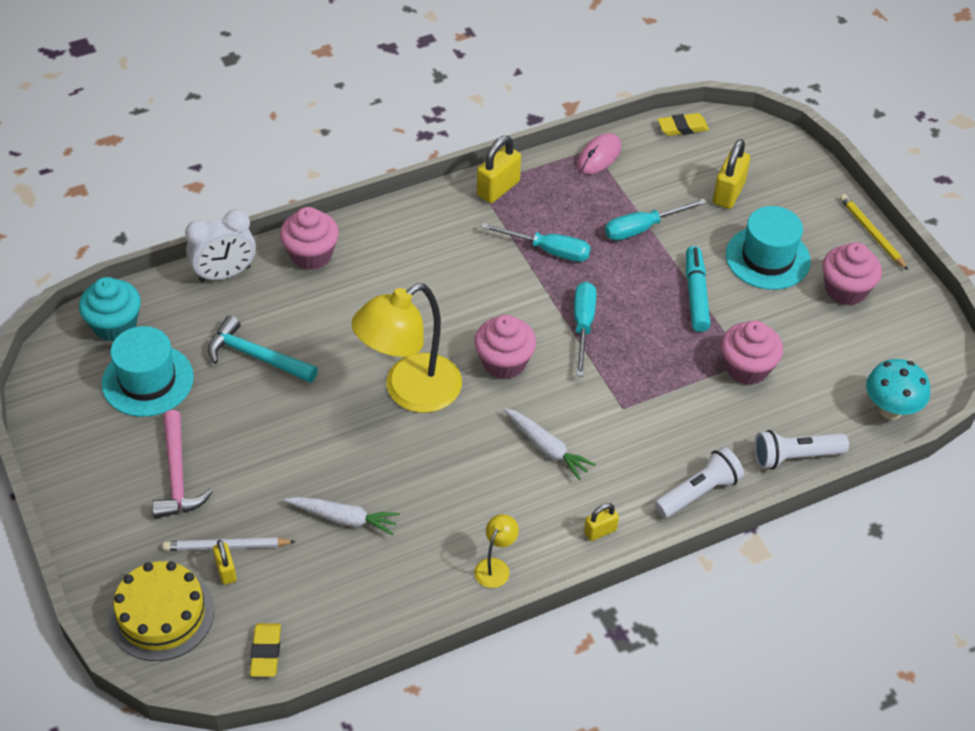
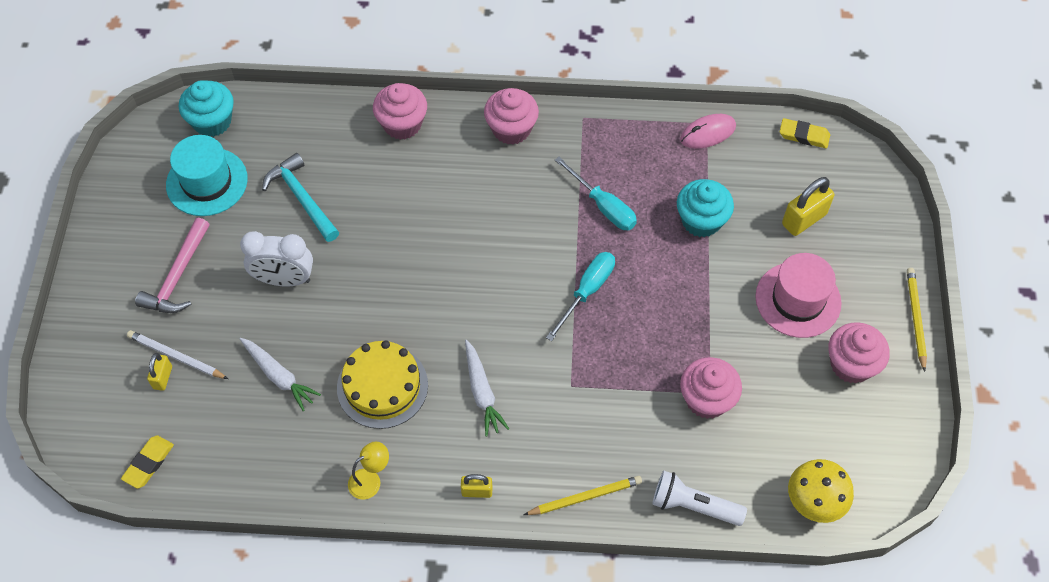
camera: 30 degrees right, 10 degrees up
yellow cake [109,561,214,661] -> yellow cake moved to [337,341,428,429]
white clock [185,209,256,282] -> white clock moved to [240,231,313,287]
yellow lamp [351,283,462,413] -> none
pink cupcake [474,315,536,380] -> pink cupcake moved to [484,88,539,145]
yellow padlock [477,136,521,203] -> none
turquoise screwdriver [605,198,707,241] -> turquoise cupcake [677,179,734,237]
white flashlight [654,447,744,518] -> yellow pencil [524,476,642,515]
turquoise marker [686,246,711,332] -> none
turquoise hat [726,206,811,290] -> pink hat [755,253,842,338]
turquoise mushroom [866,359,930,420] -> yellow mushroom [788,459,854,523]

